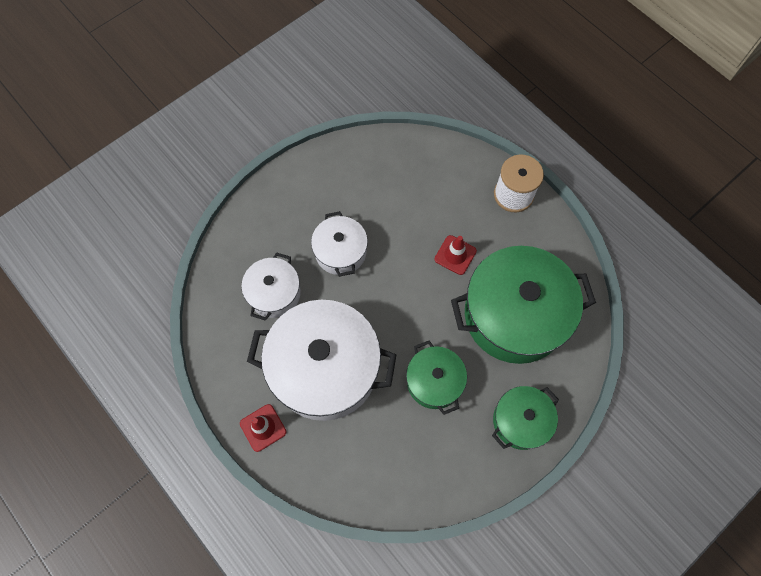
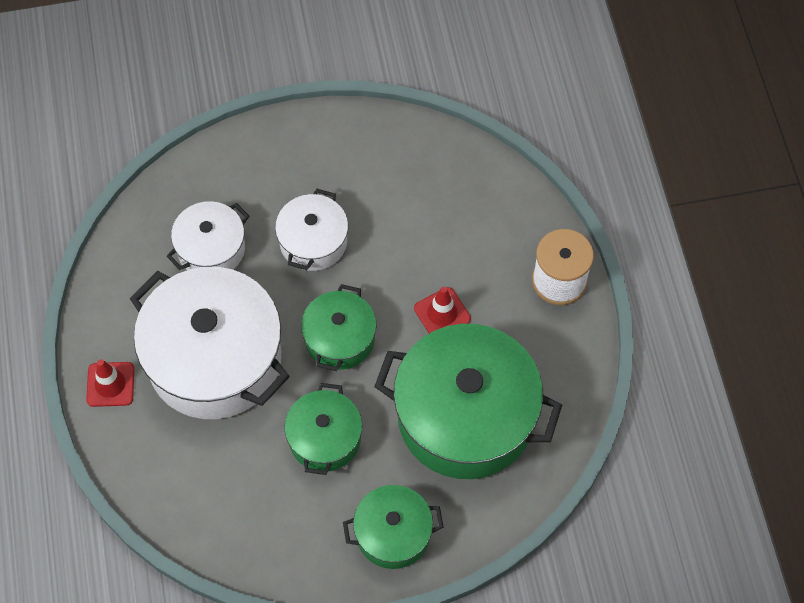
camera: 30 degrees right, 5 degrees down
none -> green pot [301,284,376,371]

